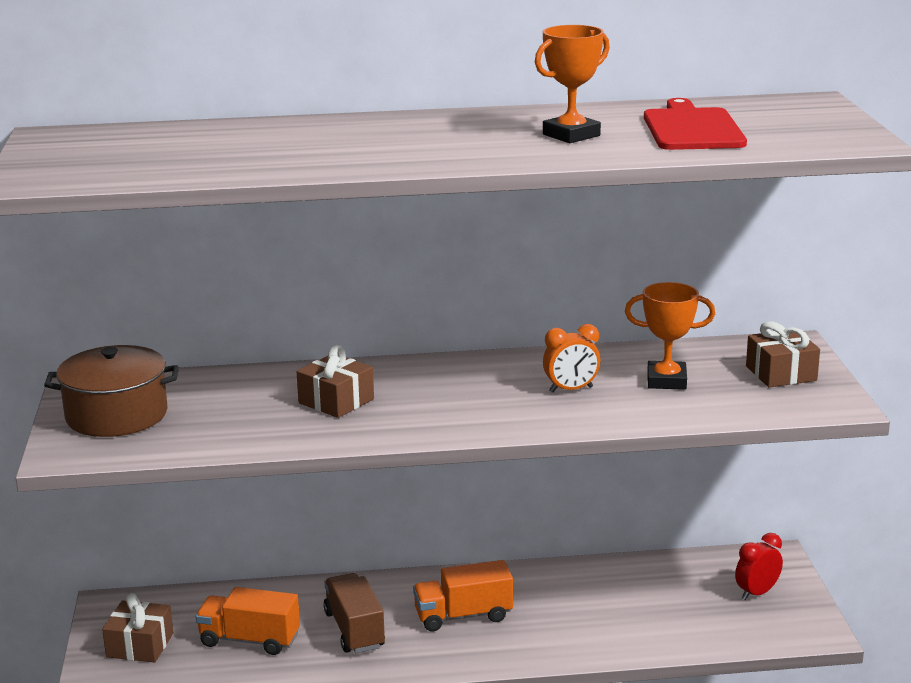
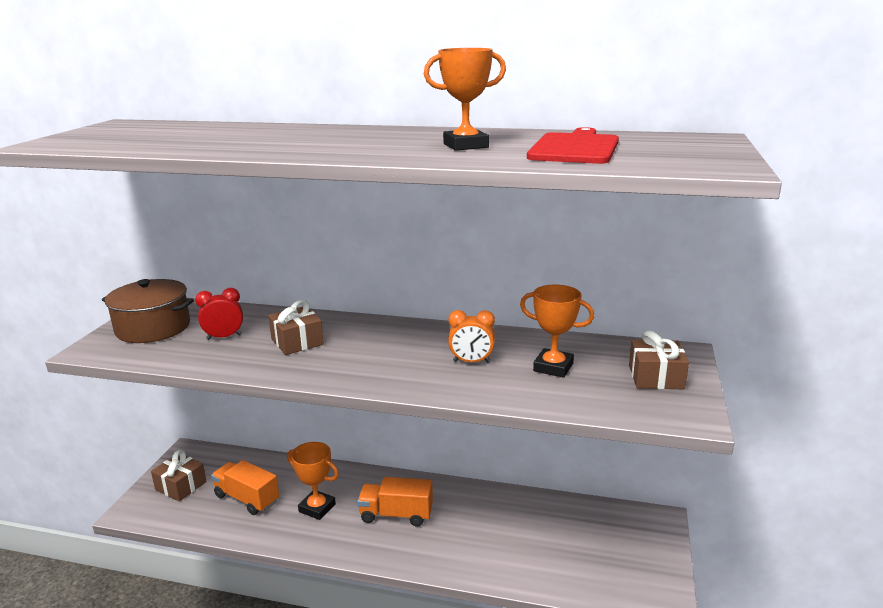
camera: 20 degrees right, 0 degrees up
brown truck [323,573,385,653] -> orange trophy [287,442,339,520]
red clock [735,533,783,600] -> red clock moved to [195,288,243,340]

